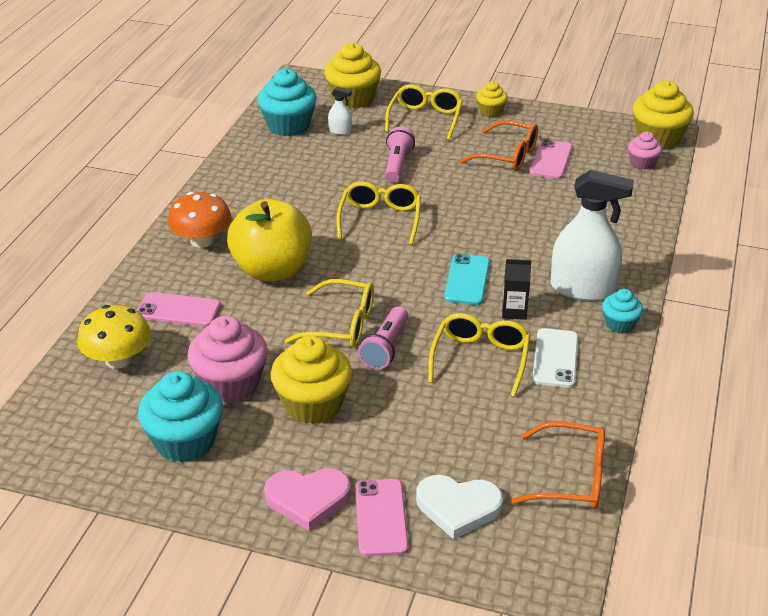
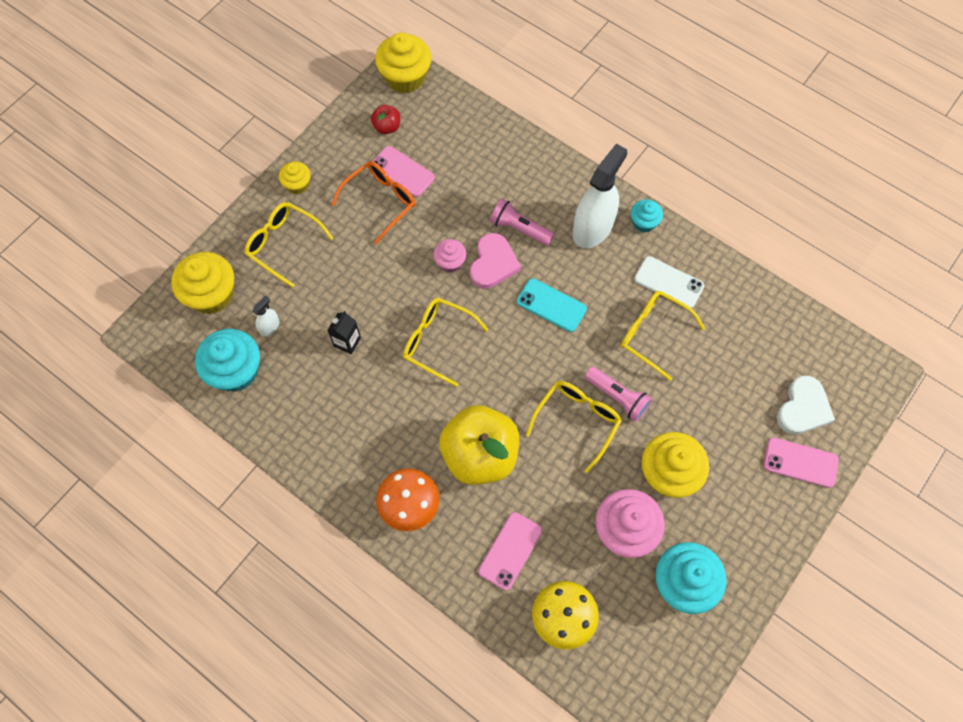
camera: 70 degrees left, 30 degrees up
pink heart [264,468,351,531] -> pink heart moved to [470,233,521,289]
pink flashlight [385,127,415,183] -> pink flashlight moved to [490,199,554,246]
black carton [502,259,531,320] -> black carton moved to [327,311,361,354]
orange glasses [511,421,605,509] -> none
pink cupcake [628,132,662,170] -> pink cupcake moved to [433,239,466,272]
none -> red apple [371,105,400,134]

